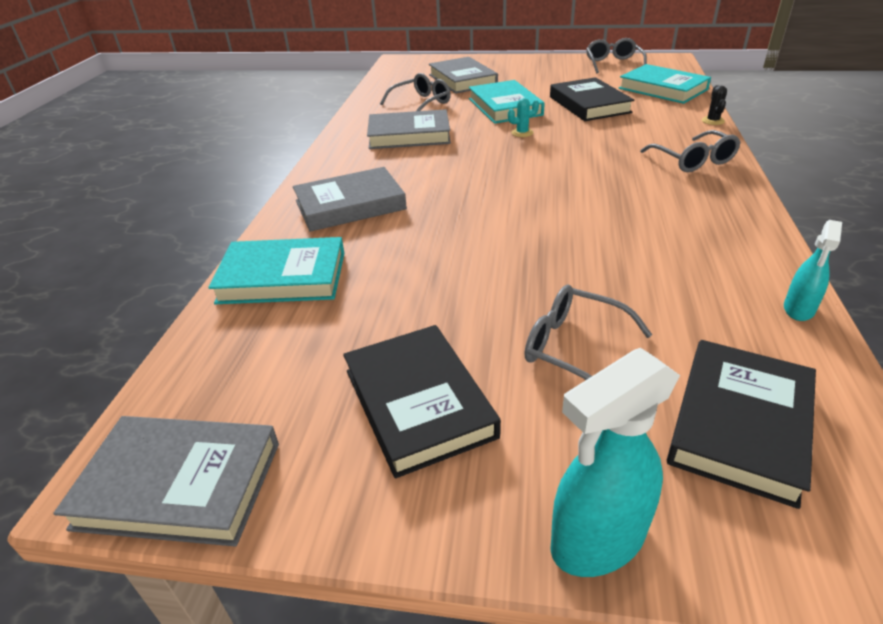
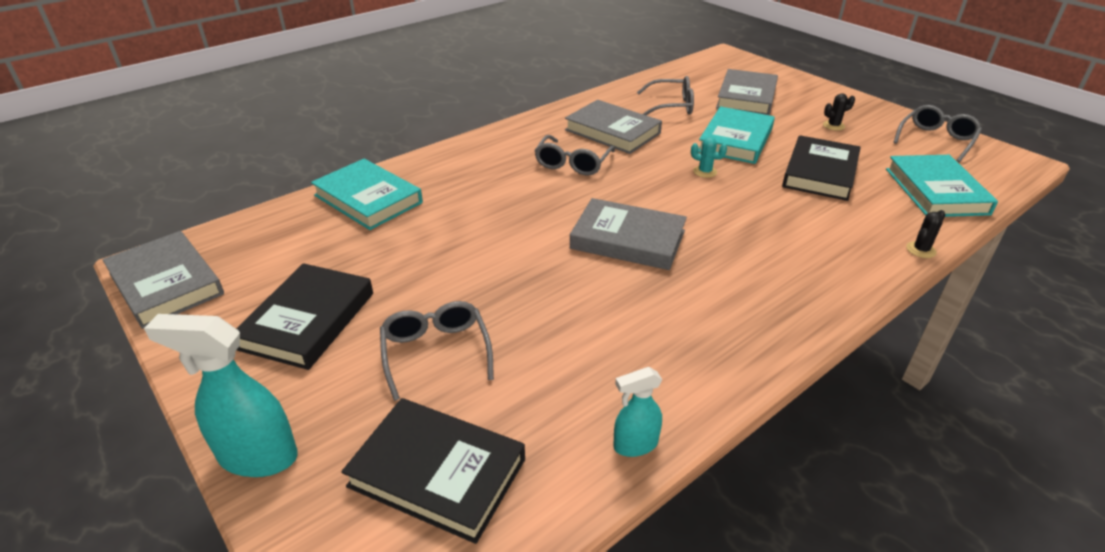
camera: 40 degrees right, 0 degrees up
grey book [293,167,407,232] -> grey book moved to [570,198,687,270]
grey glasses [640,130,741,172] -> grey glasses moved to [534,135,615,176]
black book [667,340,816,509] -> black book turned 45 degrees clockwise [341,398,525,544]
none -> black cactus [823,94,855,131]

